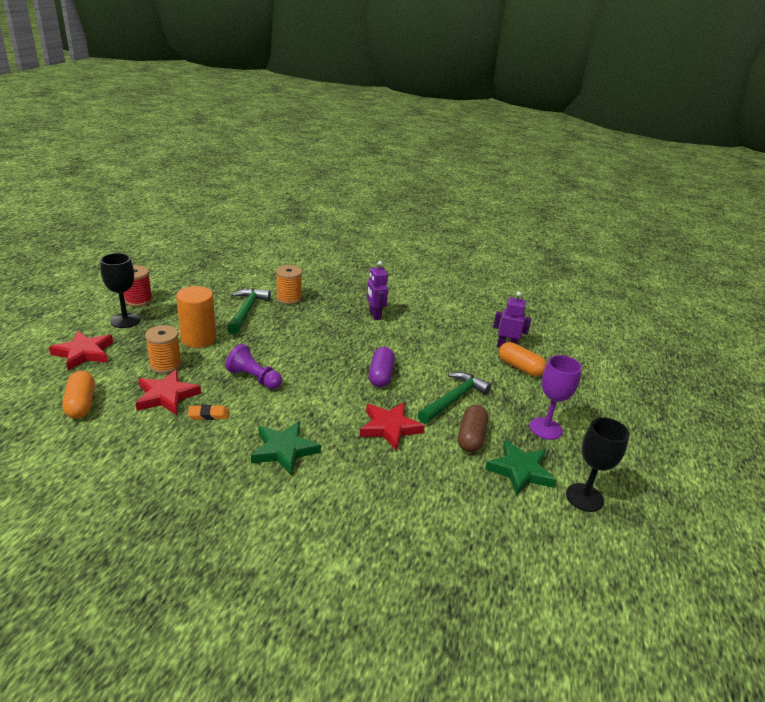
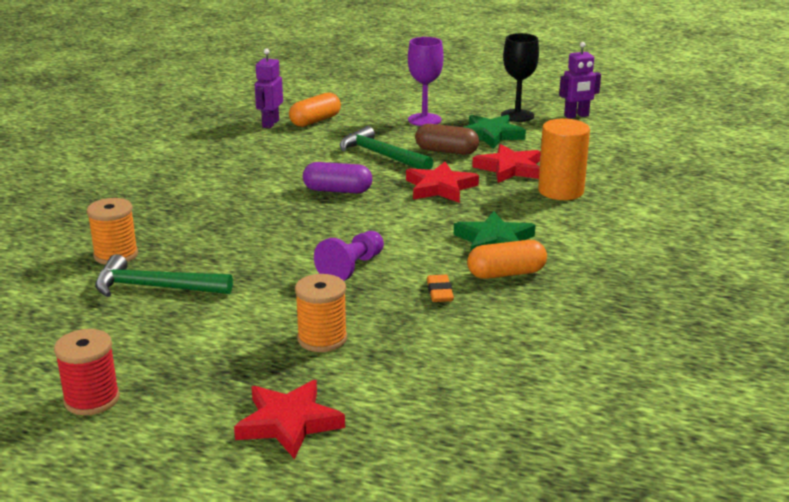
camera: 85 degrees left, 5 degrees down
orange capsule [62,371,95,419] -> orange capsule moved to [467,240,547,279]
black goblet [100,253,140,328] -> none
red star [135,369,201,415] -> red star moved to [472,144,541,183]
orange cylinder [176,286,216,348] -> orange cylinder moved to [538,118,590,200]
purple robot [366,261,388,320] -> purple robot moved to [559,42,601,119]

